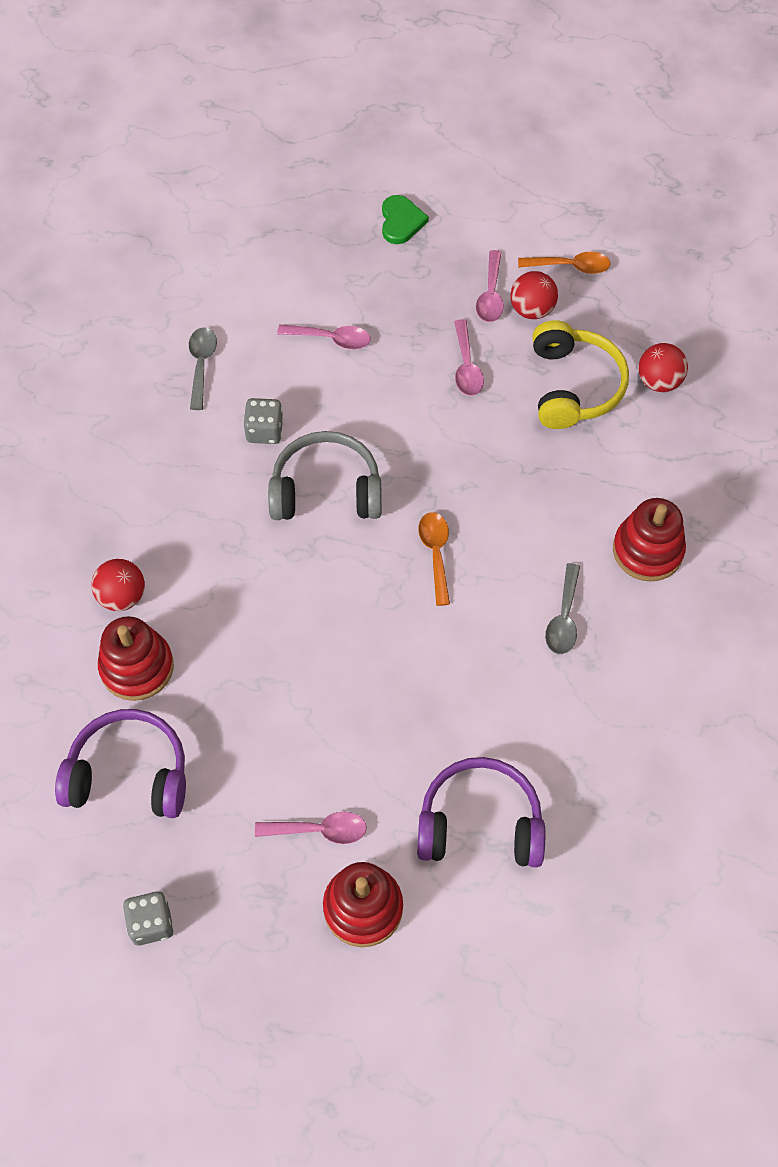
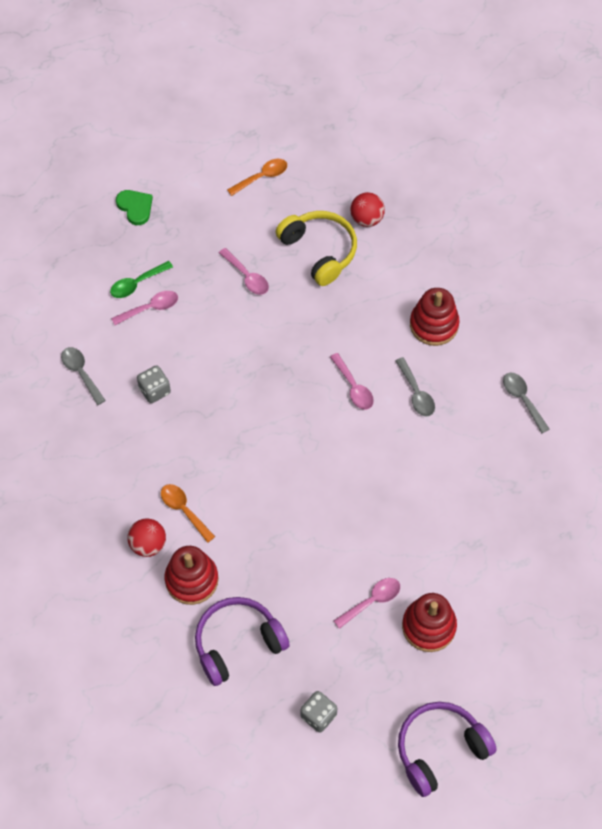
camera: 35 degrees left, 0 degrees up
grey headphones [268,431,382,520] -> none
purple headphones [417,757,545,867] -> purple headphones moved to [398,702,497,797]
orange spoon [418,512,450,606] -> orange spoon moved to [161,484,215,543]
pink spoon [476,250,504,322] -> pink spoon moved to [330,353,374,410]
red ball [510,271,558,319] -> none
none -> green spoon [110,261,173,298]
none -> grey spoon [503,372,549,433]

